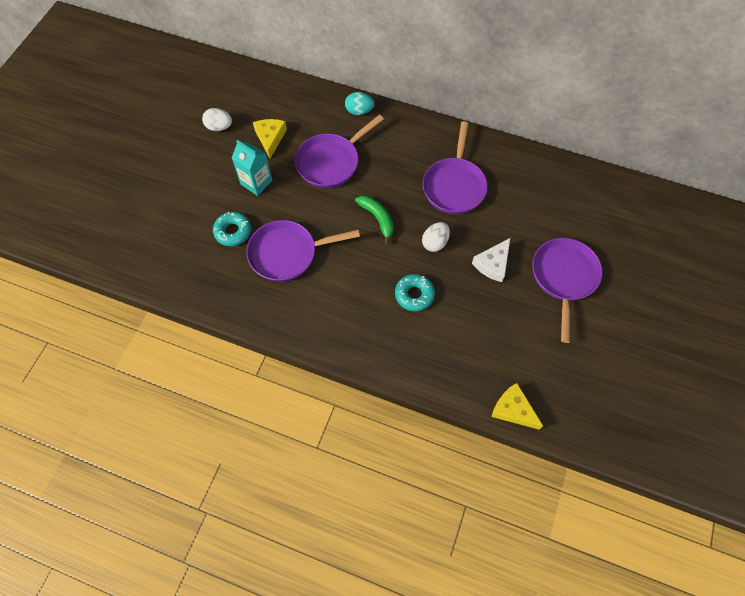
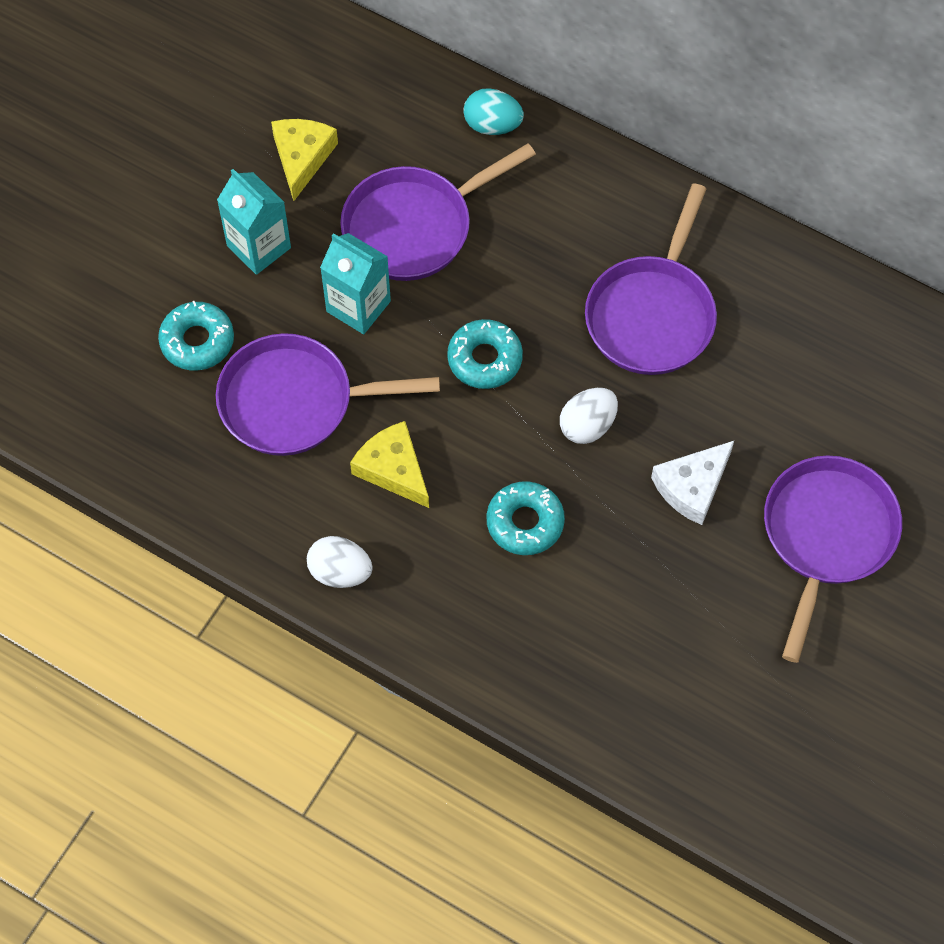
camera: 10 degrees right, 0 degrees up
white egg [202,108,232,131] -> white egg moved to [307,536,373,588]
green banana [355,196,394,245] -> turquoise donut [447,319,523,389]
yellow cheese [491,383,543,430] -> yellow cheese moved to [350,421,429,508]
none -> turquoise carton [320,233,391,334]

